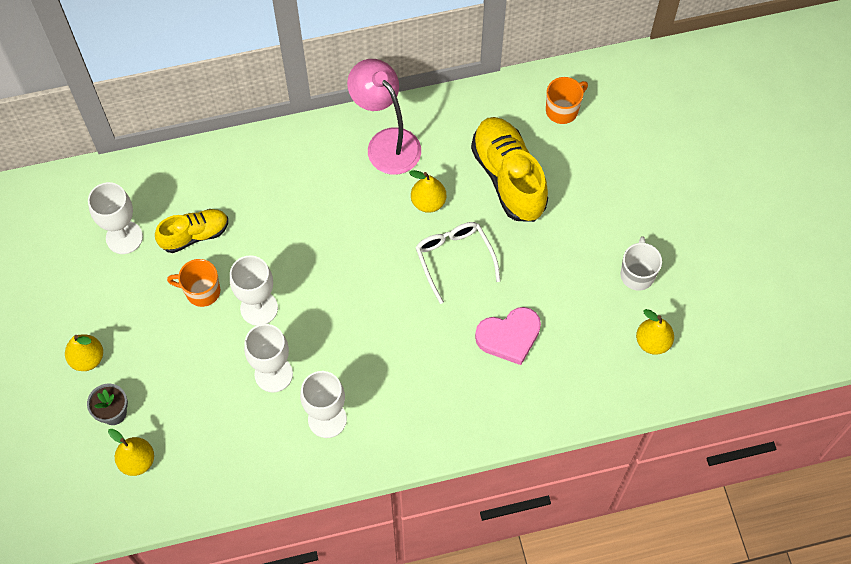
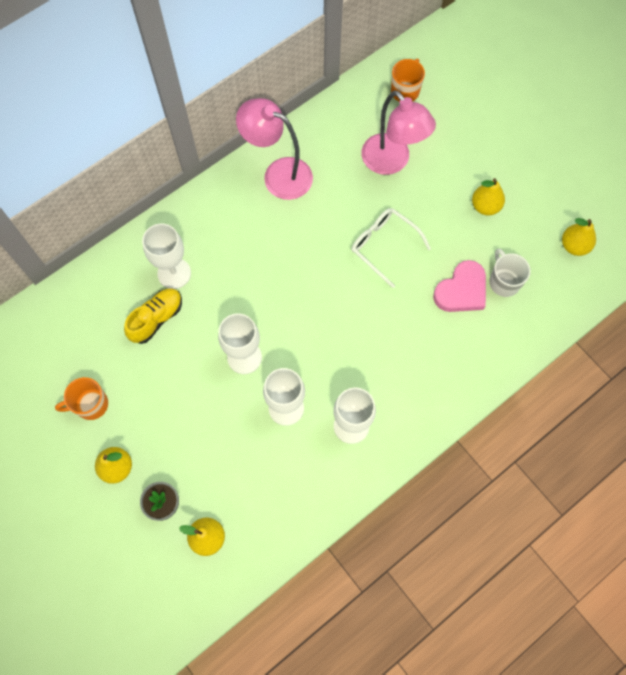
camera: 25 degrees left, 5 degrees up
white goblet [88,182,143,254] -> white goblet moved to [142,224,191,289]
orange mug [167,259,220,307] -> orange mug moved to [55,377,108,420]
yellow pear [409,170,446,213] -> yellow pear moved to [472,178,505,215]
yellow shoe [471,117,548,222] -> pink lamp [362,90,436,175]
white mug [621,236,662,291] -> white mug moved to [489,249,531,297]

